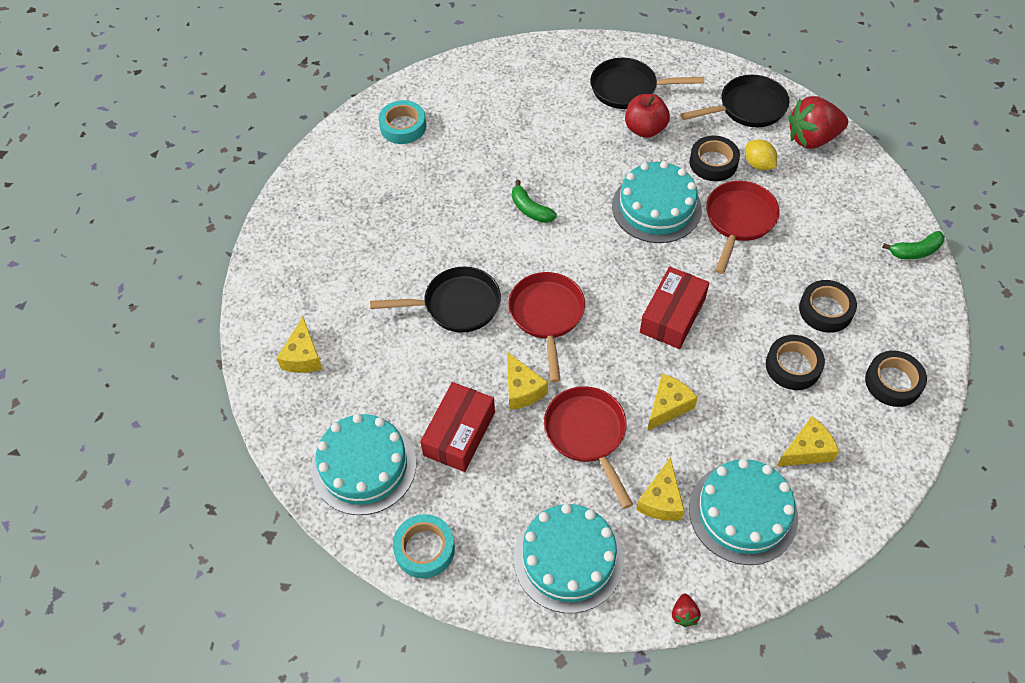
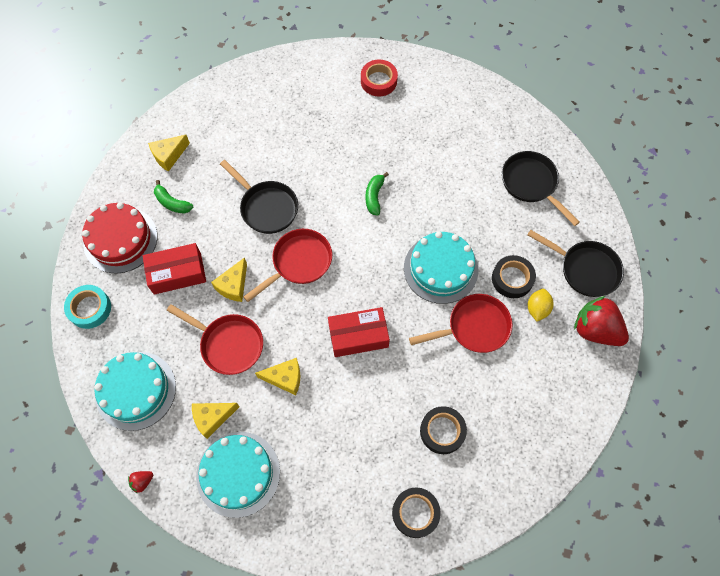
camera: 50 degrees right, 10 degrees up
turquoise cake [312,414,416,515] -> red cake [82,203,157,274]
turquoise tape [378,100,426,144] -> red tape [361,60,398,97]
red pan [544,386,633,509] -> red pan turned 90 degrees clockwise [167,304,263,375]
red apple [625,94,670,138] -> none
black tape [766,335,825,390] -> none
yellow cheese [777,416,839,466] -> none
green banana [882,231,945,259] -> green banana moved to [154,180,193,214]

